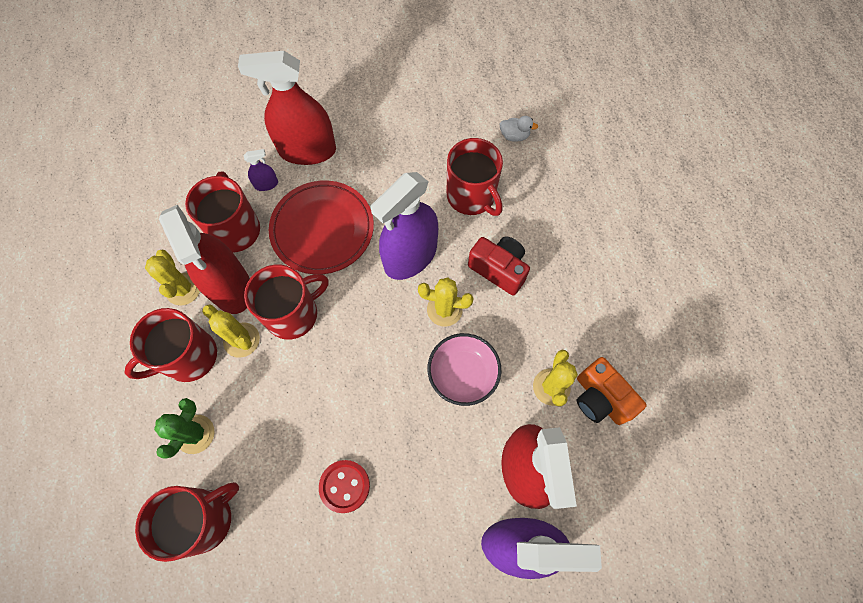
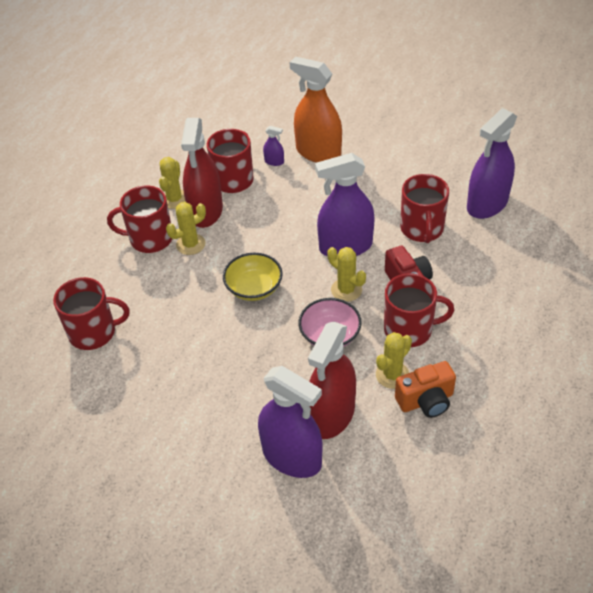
camera: 35 degrees right, 20 degrees down
green cactus [154,398,214,458] -> none
yellow cactus [202,304,260,358] -> yellow cactus turned 75 degrees clockwise [166,202,206,255]
red spray bottle [238,51,336,165] -> orange spray bottle [290,57,342,163]
red mug [244,265,328,340] -> red mug moved to [384,273,454,347]
red plate [269,181,374,274] -> none
red button [319,460,370,513] -> none
white duck [500,116,538,142] -> purple spray bottle [467,108,517,219]
orange camera [577,357,647,425] -> orange camera turned 105 degrees counterclockwise [395,361,456,418]
none -> yellow bowl [223,253,283,301]

